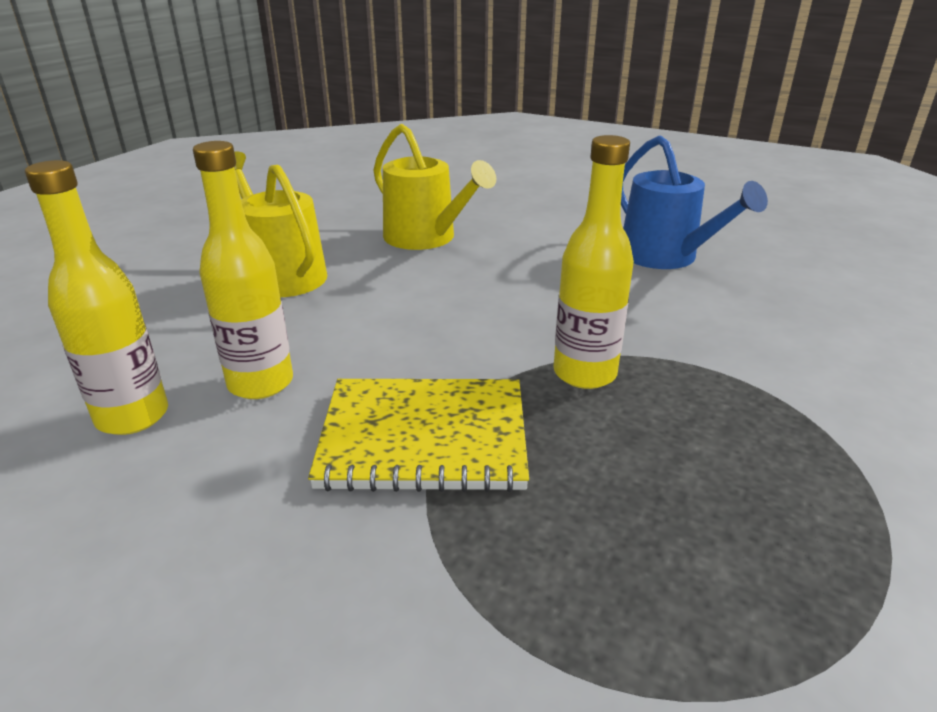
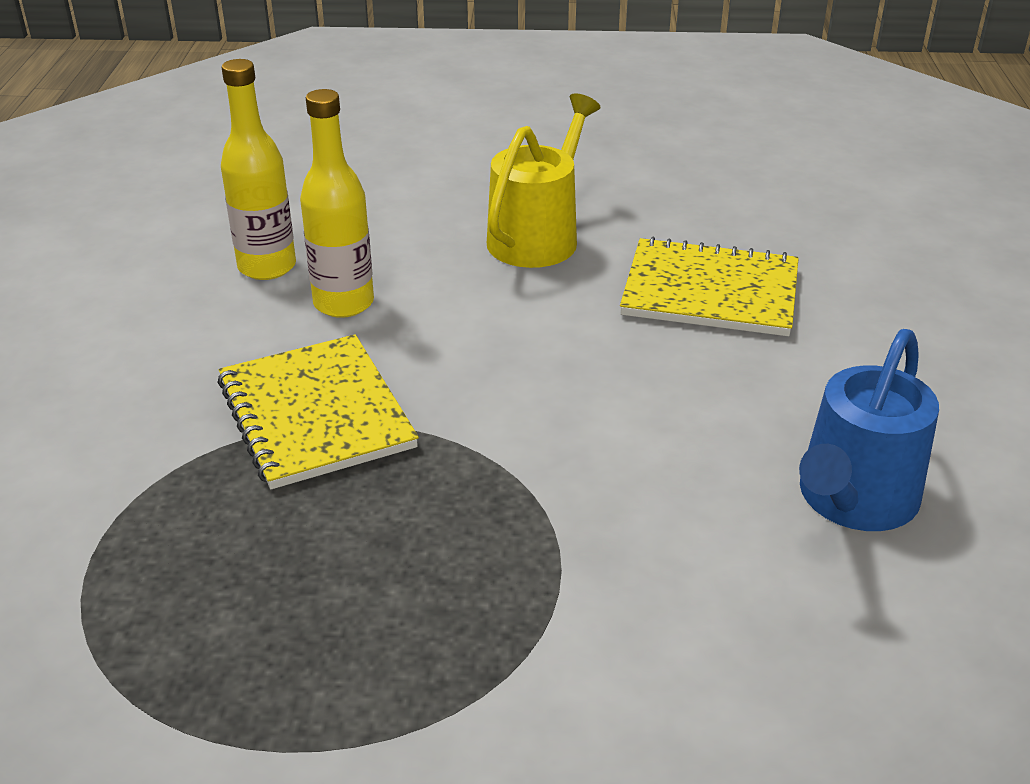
camera: 65 degrees right, 5 degrees up
yellow watering can [373,124,496,250] -> yellow notebook [620,237,799,336]
yellow bottle [554,135,634,389] -> none

